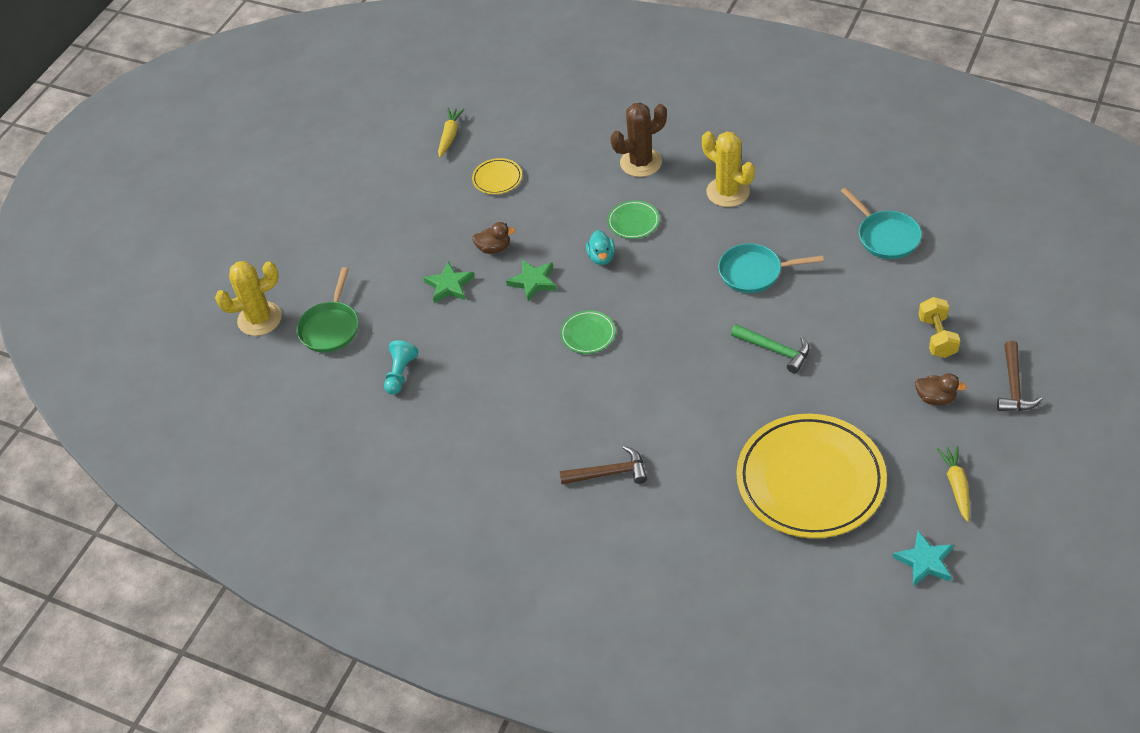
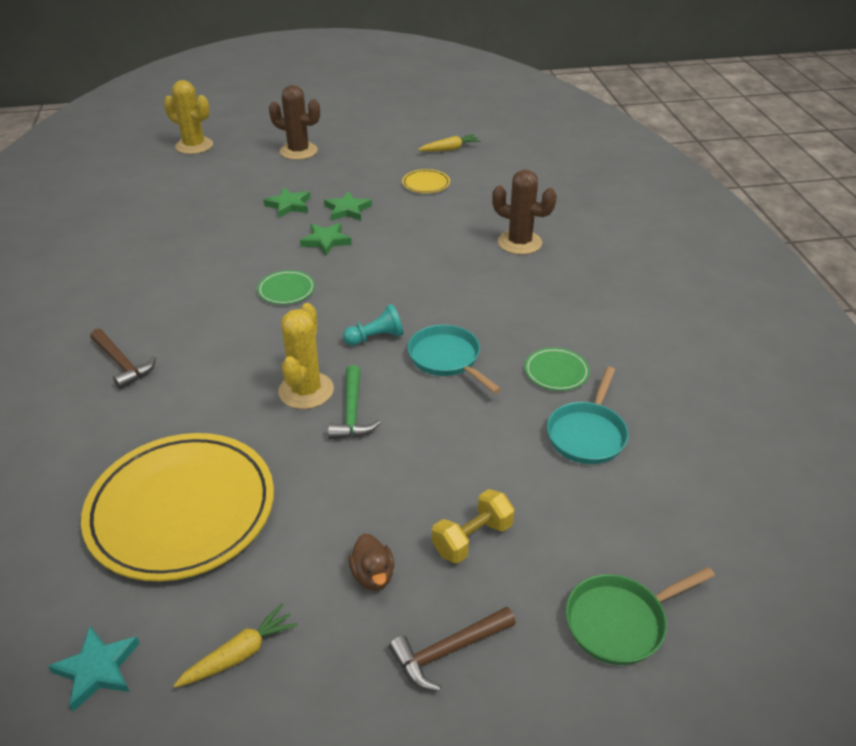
camera: 50 degrees right, 10 degrees down
green pan [297,267,358,353] -> green pan moved to [566,567,715,665]
turquoise pawn [384,340,418,394] -> turquoise pawn moved to [343,304,403,346]
brown duck [472,222,516,254] -> green star [324,191,372,221]
turquoise duck [586,230,615,265] -> none
green plate [607,200,660,239] -> green plate moved to [525,348,590,391]
yellow cactus [702,131,755,207] -> yellow cactus moved to [278,303,334,409]
none -> brown cactus [269,85,320,160]

